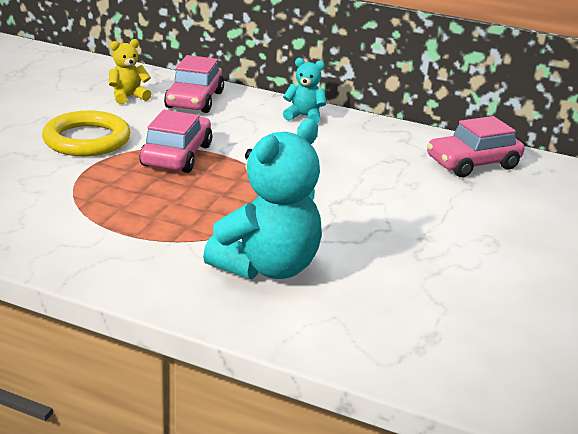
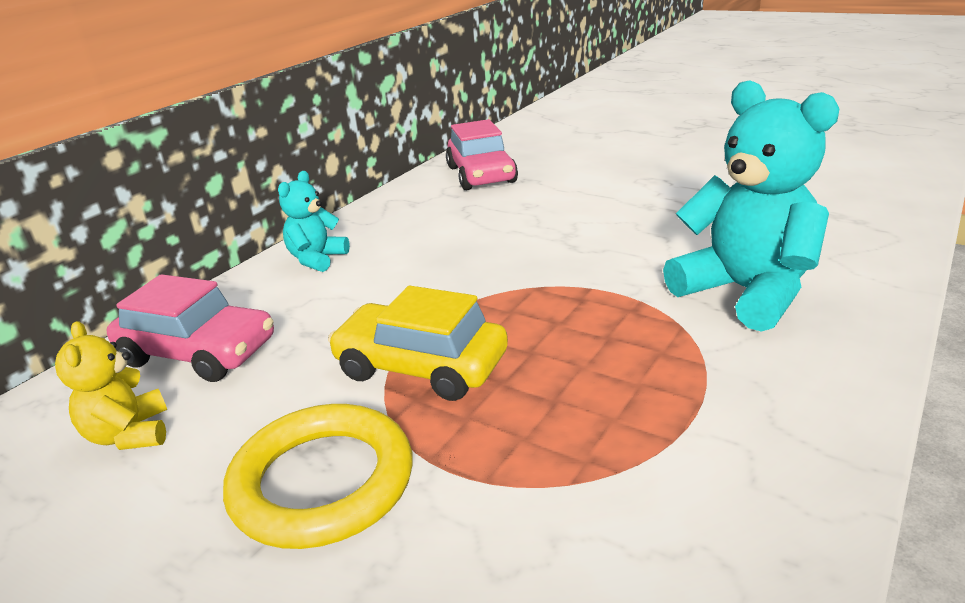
camera: 75 degrees left, 0 degrees up
pink car [139,110,212,173] -> yellow car [328,285,508,401]

